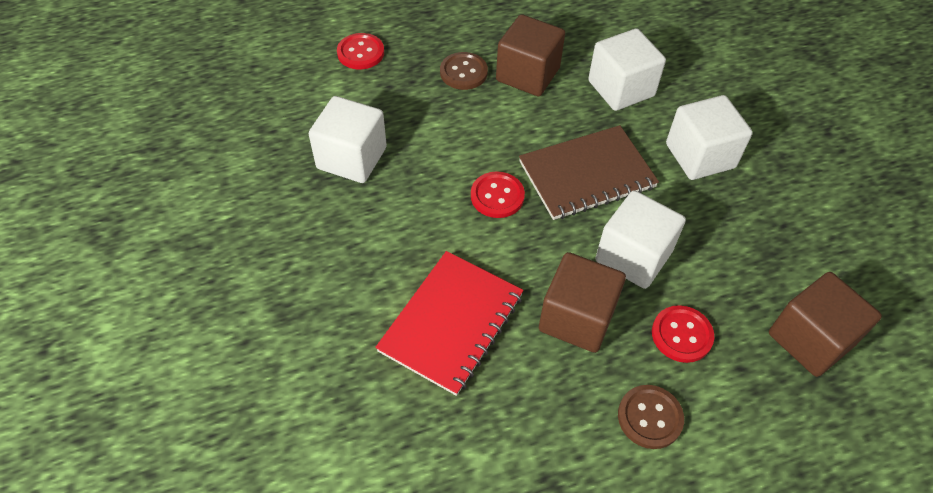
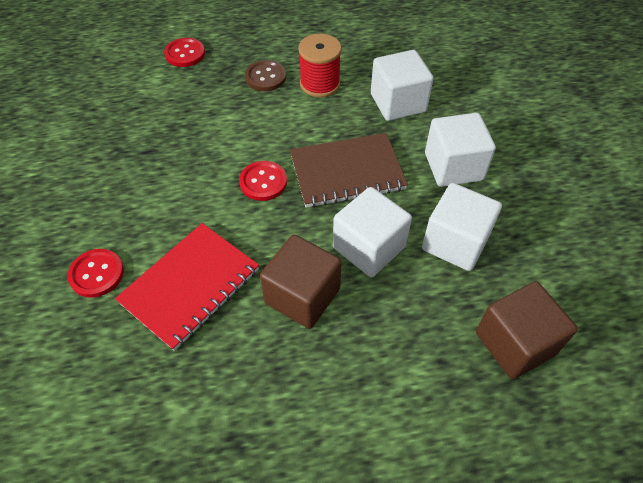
camera: 10 degrees right, 0 degrees up
white cube [309,96,387,183] -> white cube moved to [422,183,502,271]
brown cube [496,14,565,96] -> red spool [298,34,342,97]
brown button [618,385,684,449] -> none
red button [652,305,714,363] -> red button moved to [67,249,124,298]

